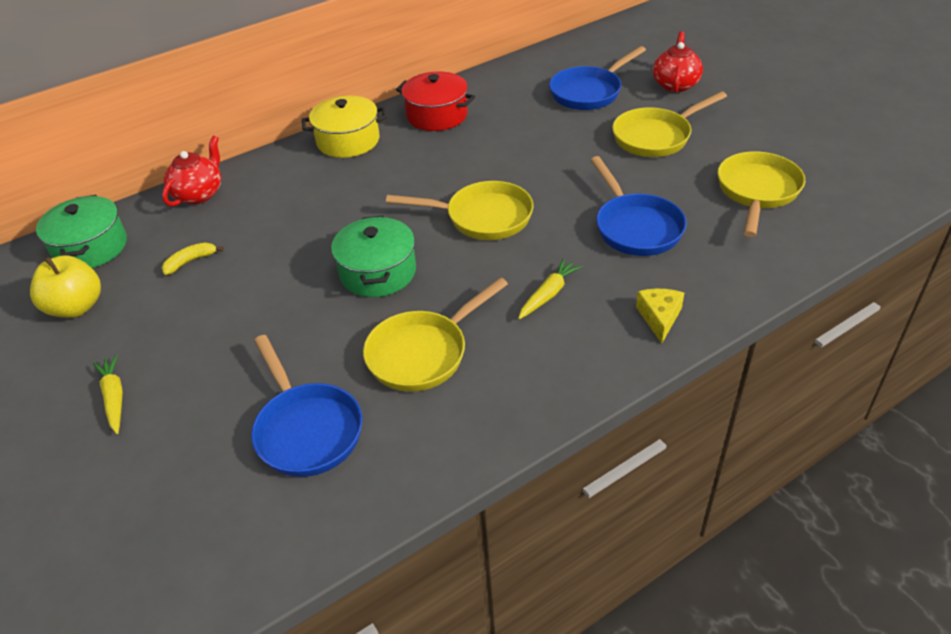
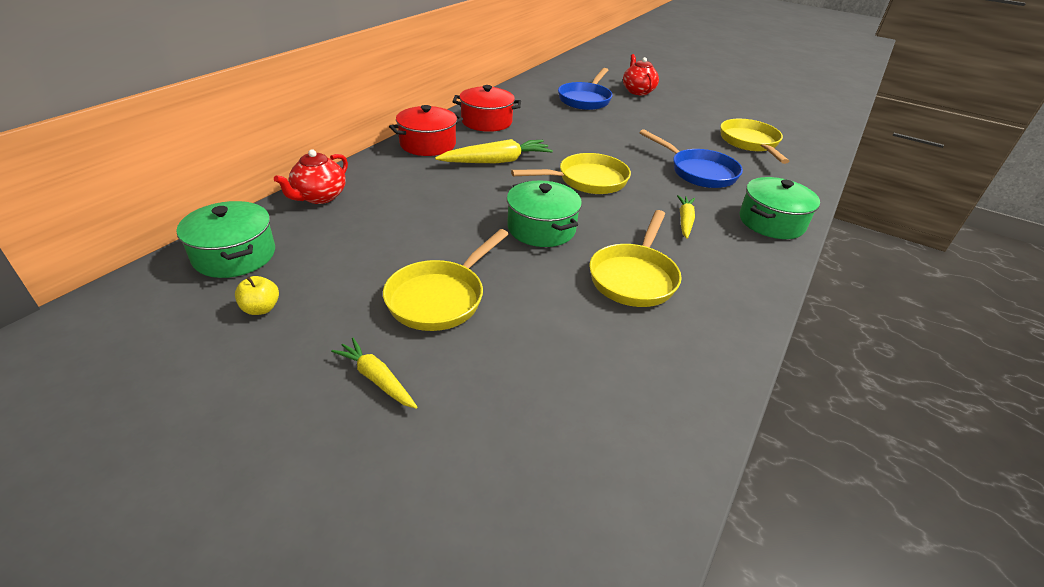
camera: 30 degrees left, 5 degrees down
yellow apple [30,255,101,318] -> yellow apple [235,276,279,315], size x0.57
red teapot [162,136,221,206] -> red teapot turned 150 degrees counterclockwise [274,150,348,204]
yellow banana [162,243,224,275] -> none
blue pan [251,335,362,477] -> none
yellow pot [302,96,387,158] -> red pot [389,105,463,156]
yellow pan [612,91,727,157] -> yellow pan moved to [383,229,509,331]
yellow cheese [636,289,684,344] -> green pot [740,177,820,239]
none -> yellow carrot [435,139,553,163]

